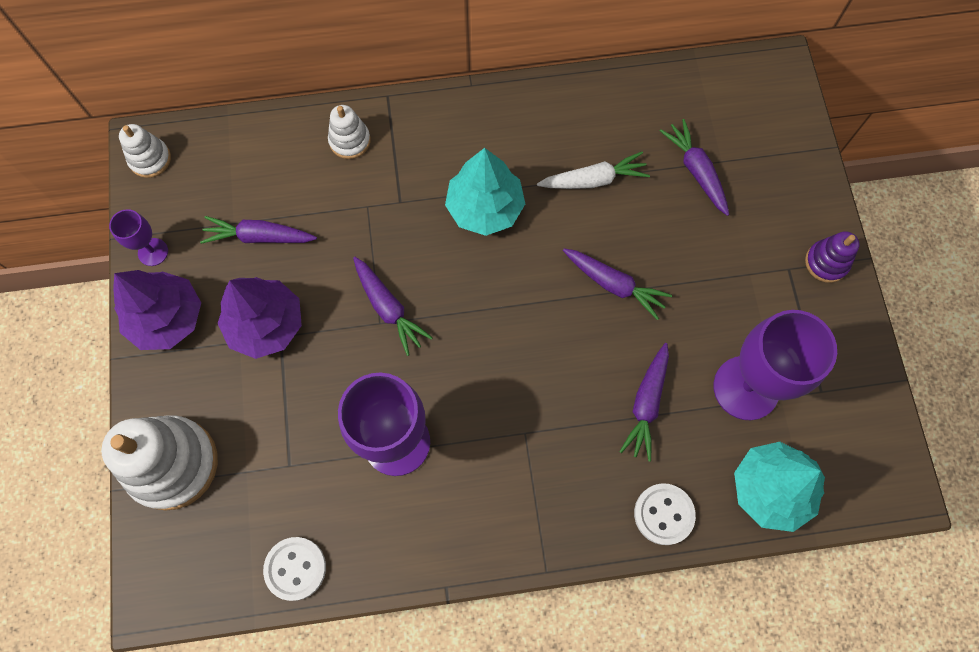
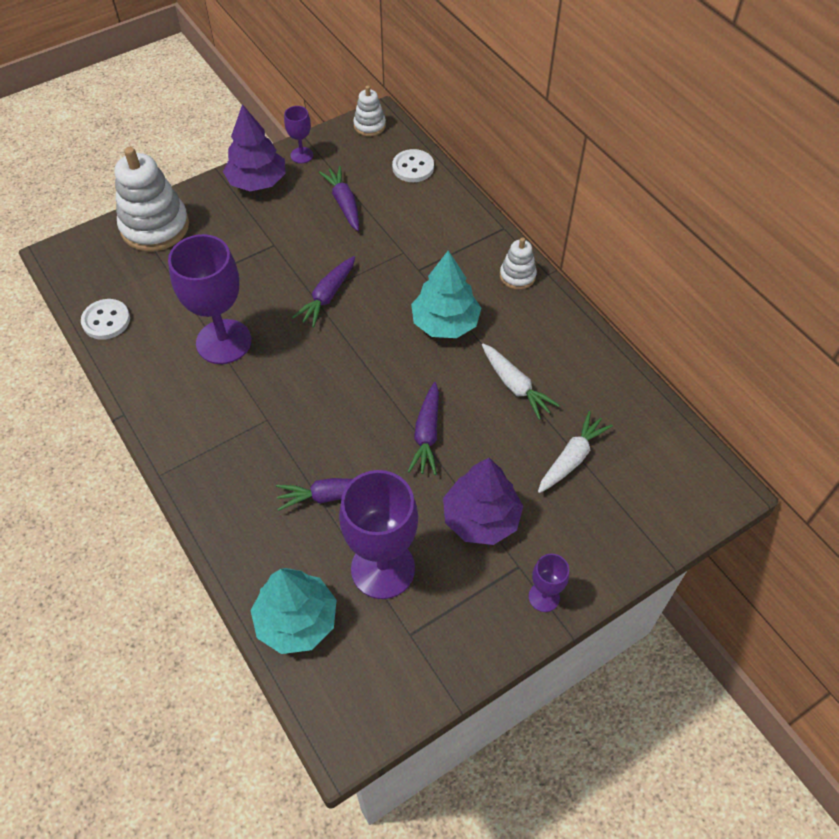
camera: 65 degrees right, 15 degrees down
purple tree [218,277,302,359] -> purple tree moved to [443,458,523,545]
white stacking toy [328,105,371,159] -> white stacking toy moved to [500,237,537,290]
white button [634,483,696,545] -> white button moved to [392,149,434,182]
purple carrot [660,119,729,216] -> white carrot [538,411,613,493]
purple stacking toy [805,231,860,283] -> purple goblet [529,554,569,612]

